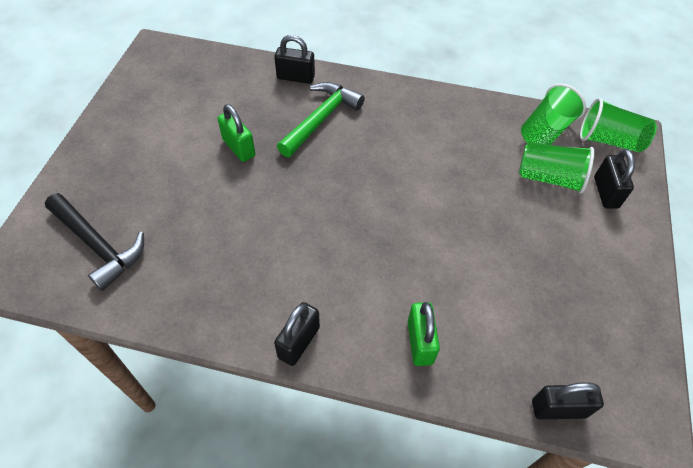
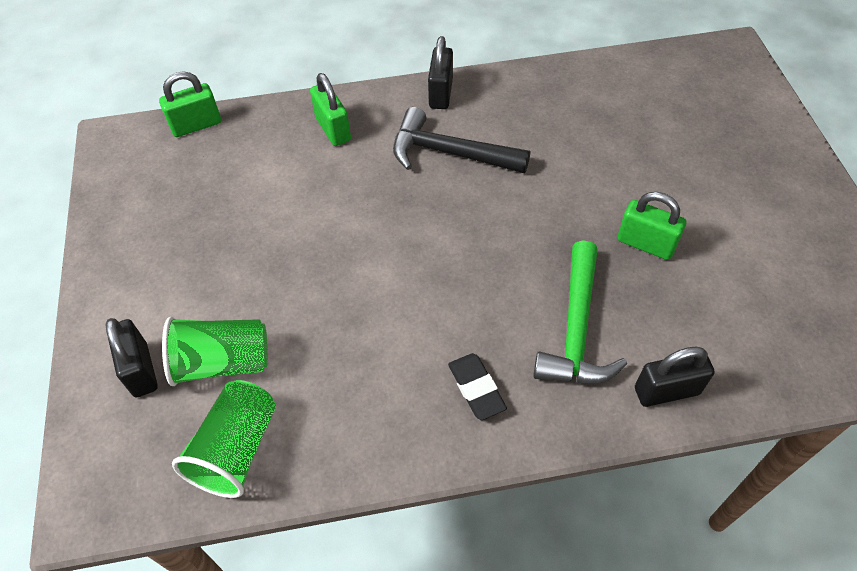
camera: 160 degrees right, 0 degrees up
black hammer [45,193,144,291] -> black hammer moved to [393,107,530,173]
black padlock [532,382,604,419] -> green padlock [159,71,221,137]
green cup [580,98,657,152] -> none
none -> black eraser [448,353,507,420]

